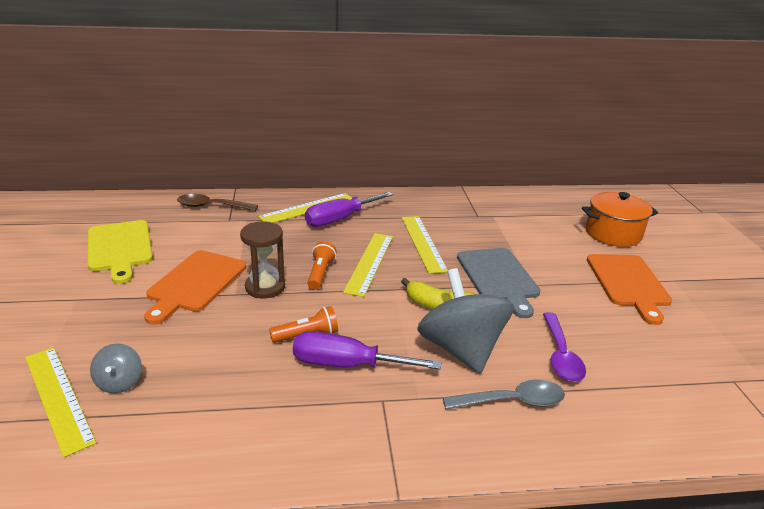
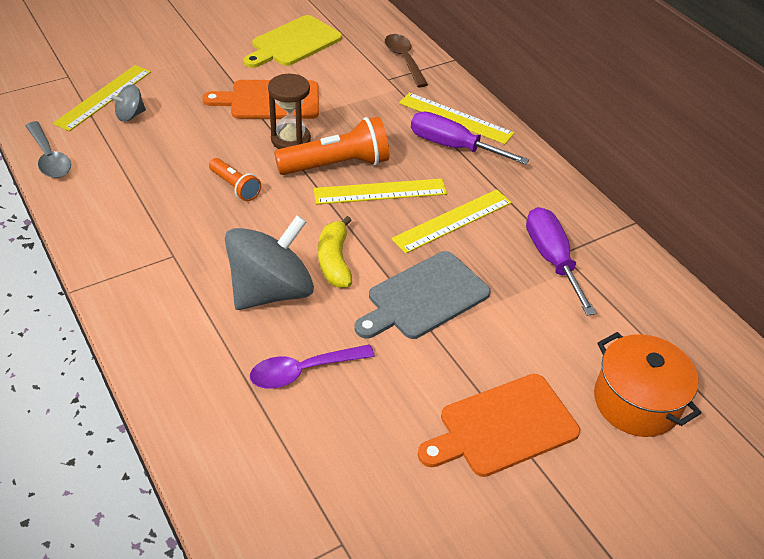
camera: 65 degrees right, 15 degrees up
purple screwdriver [293,331,441,369] -> purple screwdriver moved to [526,207,596,316]
orange flashlight [307,241,337,290] -> orange flashlight [274,116,389,175], size x1.81
grey spoon [443,380,565,410] -> grey spoon moved to [26,121,71,178]

